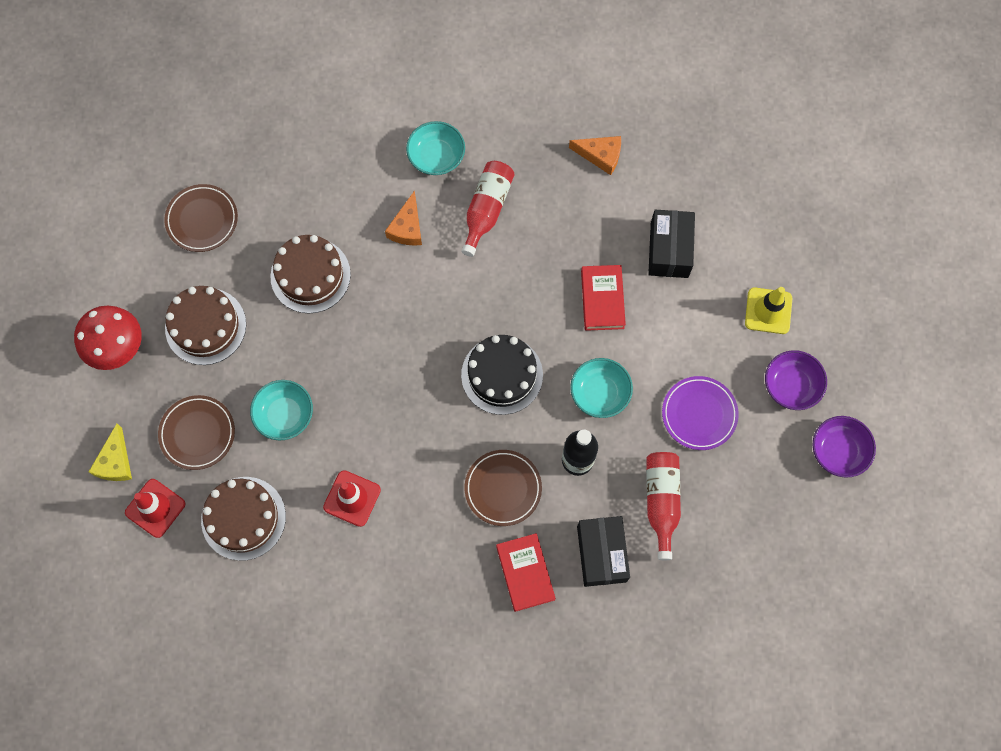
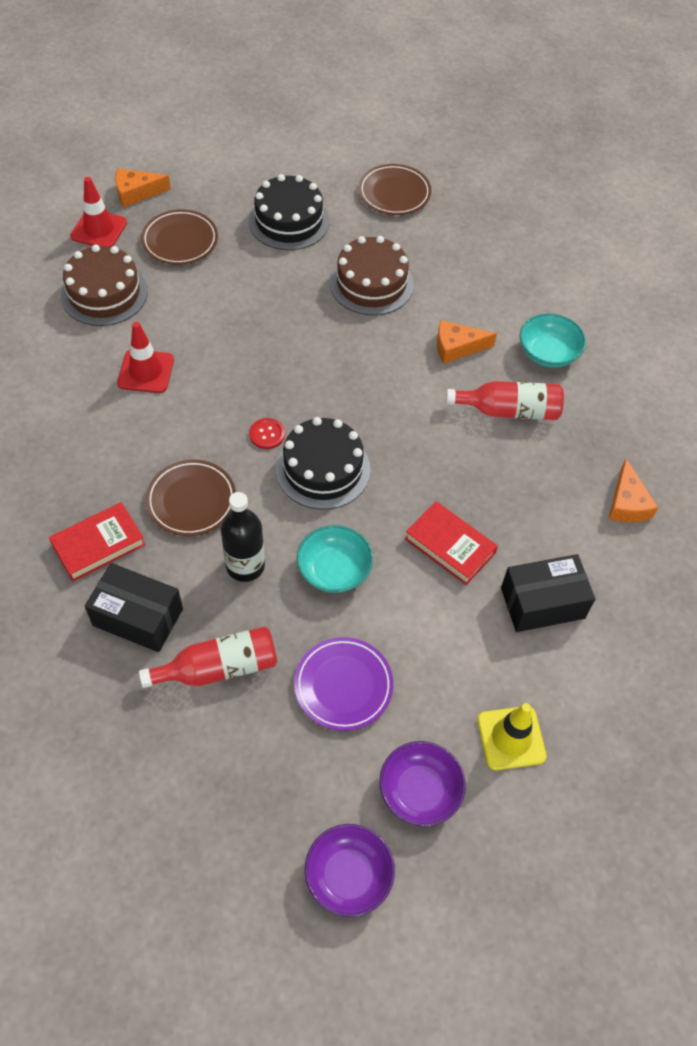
camera: 70 degrees right, 15 degrees down
red mushroom [74,306,142,370] -> none
yellow cheese [89,424,132,481] -> orange cheese [115,169,171,208]
brown cake [165,286,246,365] -> black cake [249,174,329,250]
turquoise bowl [250,380,313,440] -> none
black box [577,516,630,587] -> black box turned 45 degrees clockwise [85,563,183,652]
red book [581,265,626,331] -> red book turned 60 degrees clockwise [405,501,498,585]
none -> red button [249,418,285,449]

